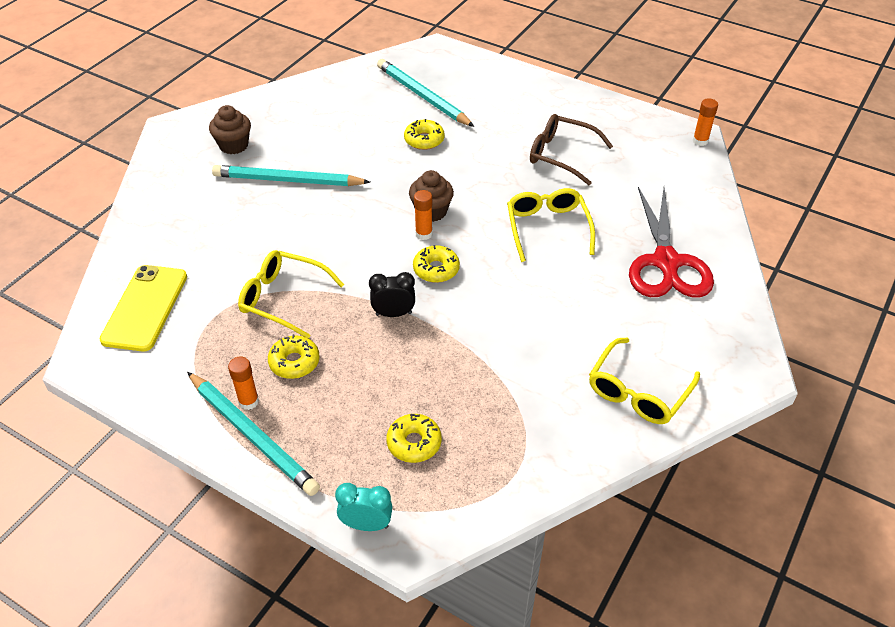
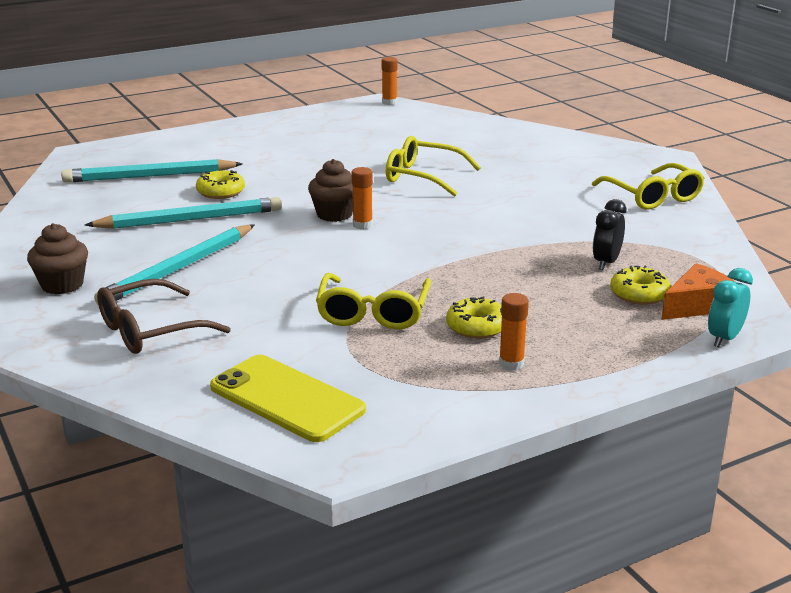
camera: 60 degrees left, 20 degrees down
turquoise pencil [187,372,320,496] -> turquoise pencil moved to [85,197,282,229]
yellow glasses [238,250,344,339] -> yellow glasses turned 45 degrees counterclockwise [316,273,431,329]
black clock [369,272,415,317] -> black clock moved to [593,199,626,270]
yellow donut [413,245,460,283] -> none
brown glasses [530,114,613,185] -> brown glasses moved to [97,279,231,354]
red scissors [629,187,714,298] -> none
none -> orange cheese [661,263,735,320]

